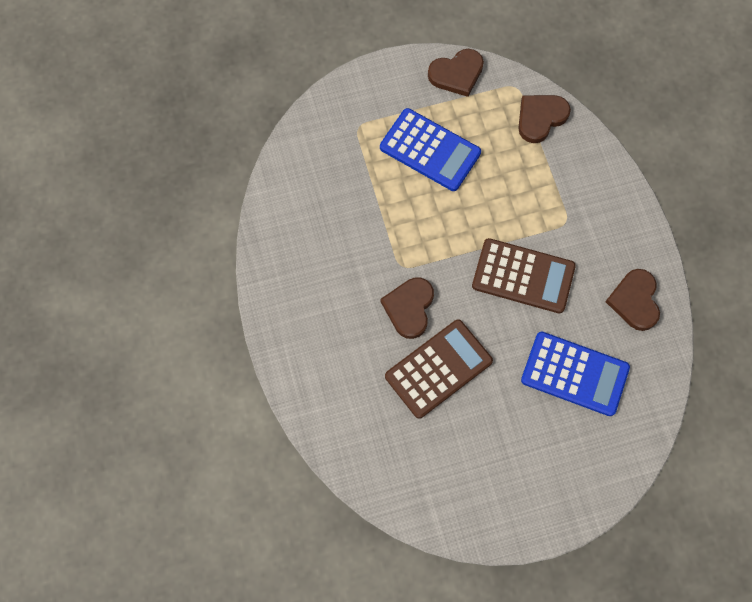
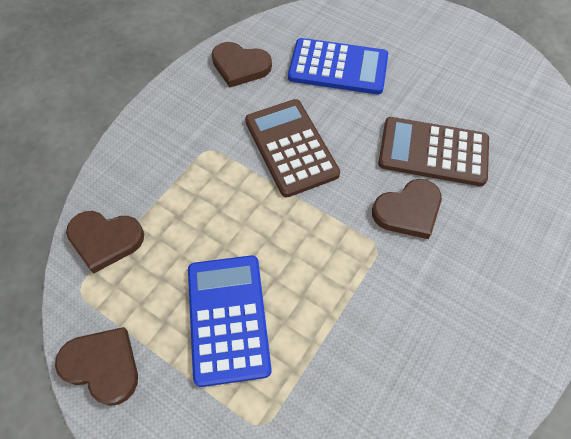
camera: 130 degrees left, 10 degrees down
blue calculator [521,332,630,416] -> blue calculator turned 120 degrees clockwise [288,38,388,94]
brown heart [605,269,660,331] -> brown heart turned 60 degrees clockwise [212,42,272,87]

